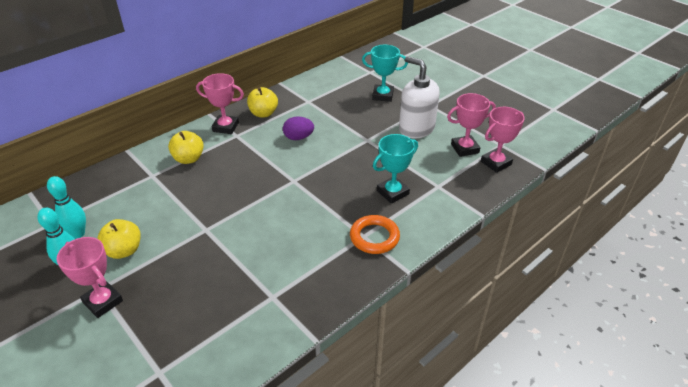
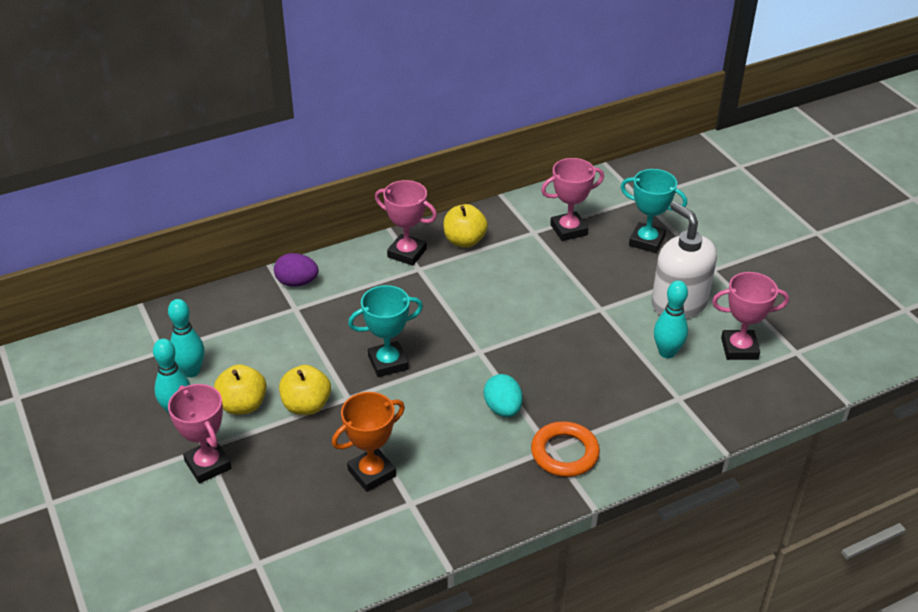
camera: 15 degrees right, 0 degrees up
yellow apple [168,131,204,164] -> yellow apple moved to [279,365,331,415]
purple egg [283,117,314,140] -> purple egg moved to [274,253,318,287]
turquoise trophy [373,134,418,204] -> turquoise trophy moved to [348,285,423,377]
pink trophy [481,107,525,173] -> pink trophy moved to [541,158,604,241]
none -> orange trophy [332,392,405,492]
none -> turquoise egg [484,374,523,417]
none -> turquoise bowling pin [654,281,688,358]

